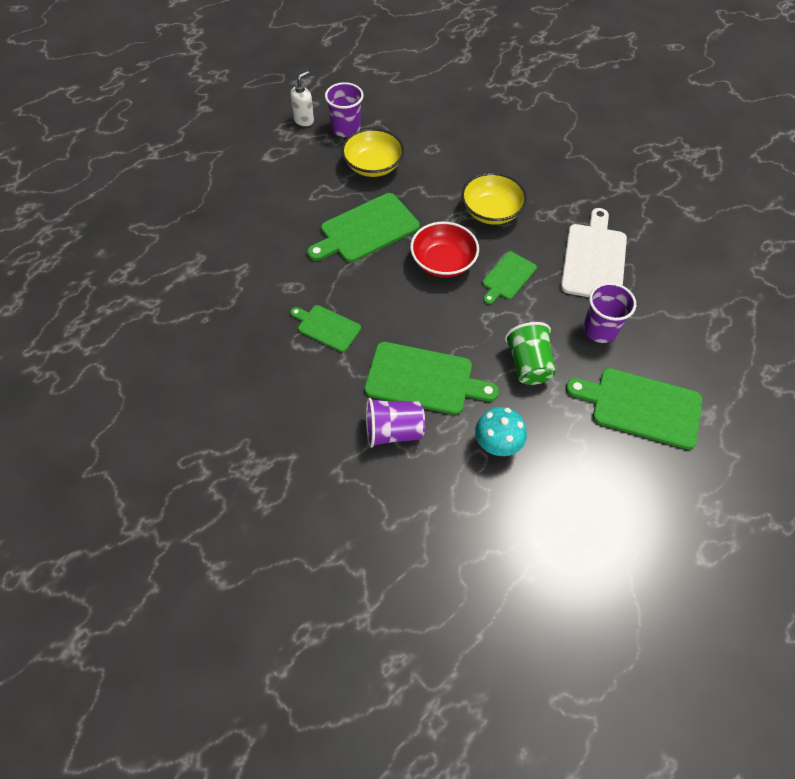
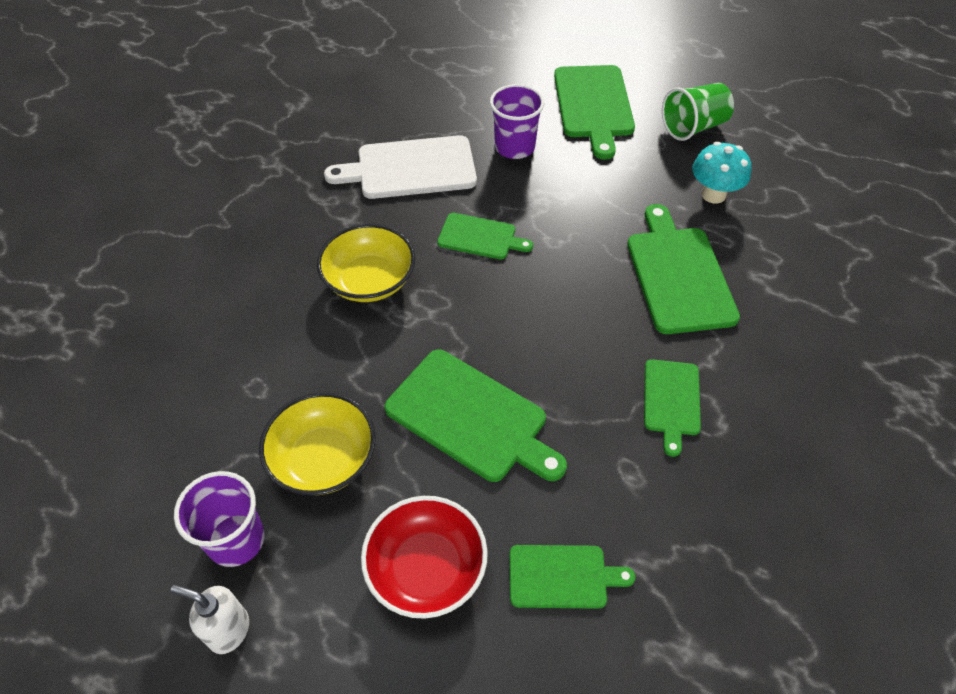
camera: 110 degrees left, 5 degrees down
purple cup [366,398,425,448] -> none
red bowl [410,222,479,277] -> red bowl moved to [361,496,488,619]
green cup [505,322,556,385] -> green cup moved to [662,83,734,141]
none -> green cutting board [510,545,636,609]

